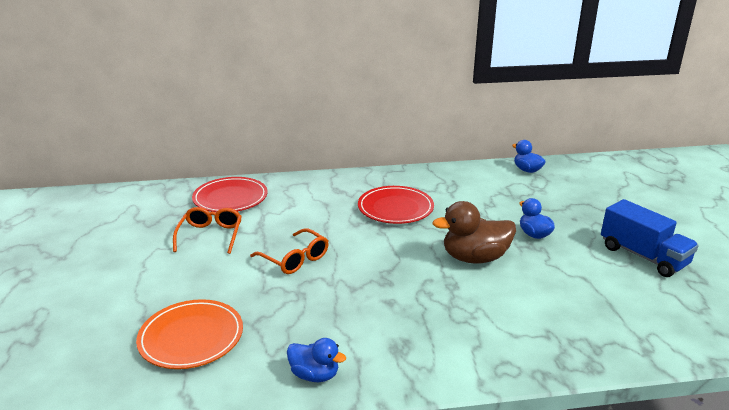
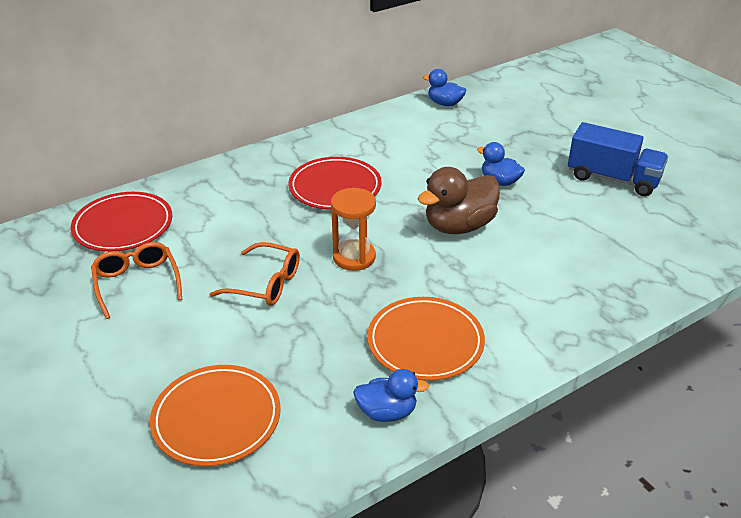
camera: 25 degrees left, 10 degrees up
none -> orange hourglass [331,188,376,271]
none -> orange plate [367,297,485,381]

